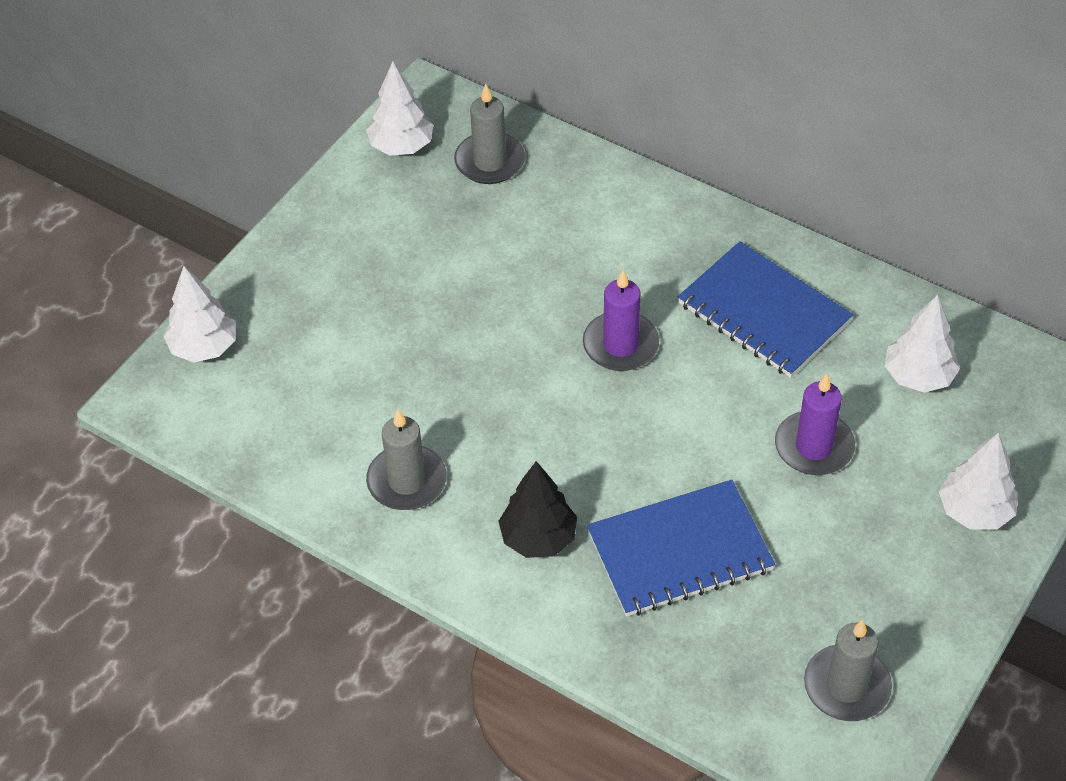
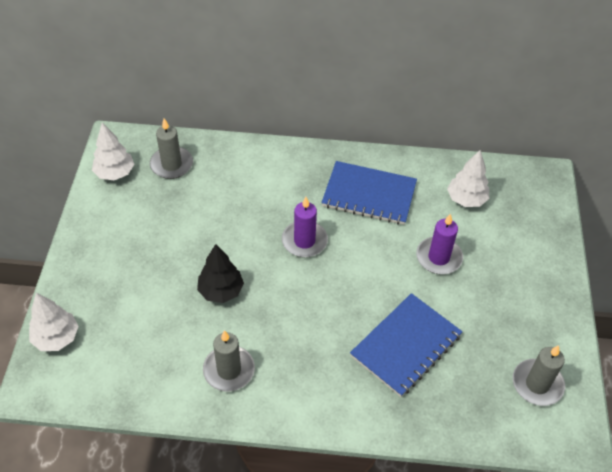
camera: 30 degrees left, 0 degrees up
black tree [498,461,577,558] -> black tree moved to [197,244,244,303]
white tree [939,433,1018,530] -> none

